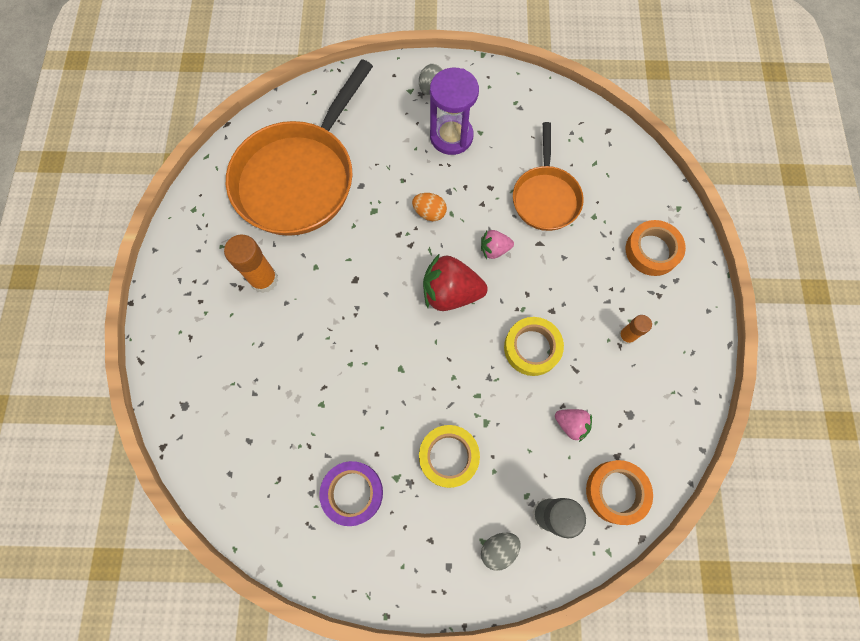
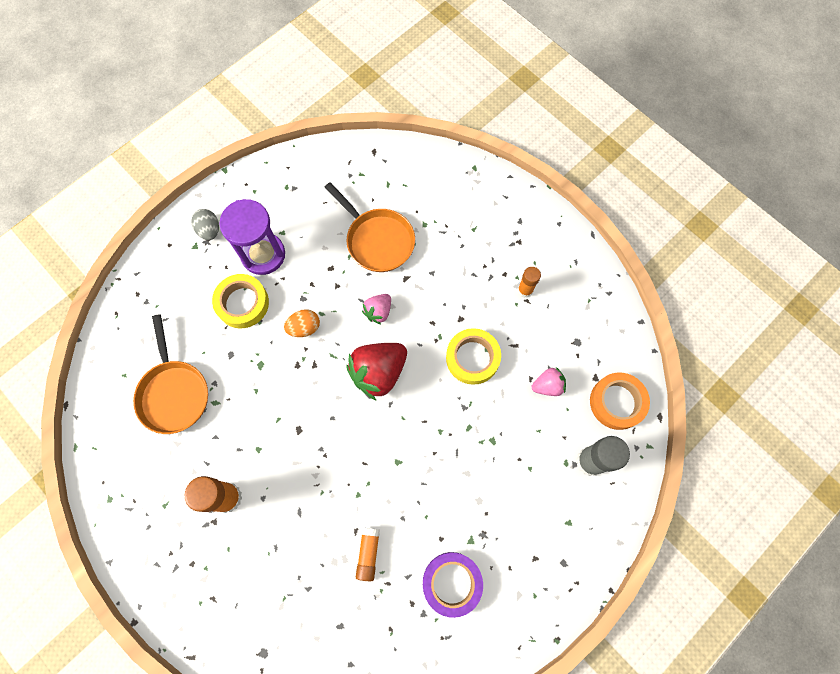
camera: 45 degrees left, 0 degrees up
orange pan [226,59,373,236] -> orange pan [133,314,208,434], size x0.56
yellow tape [419,425,480,488] -> yellow tape moved to [212,274,269,329]
grey egg [481,533,521,571] -> none
orange tape [626,220,686,276] -> none
none -> orange glue stick [356,528,380,581]

